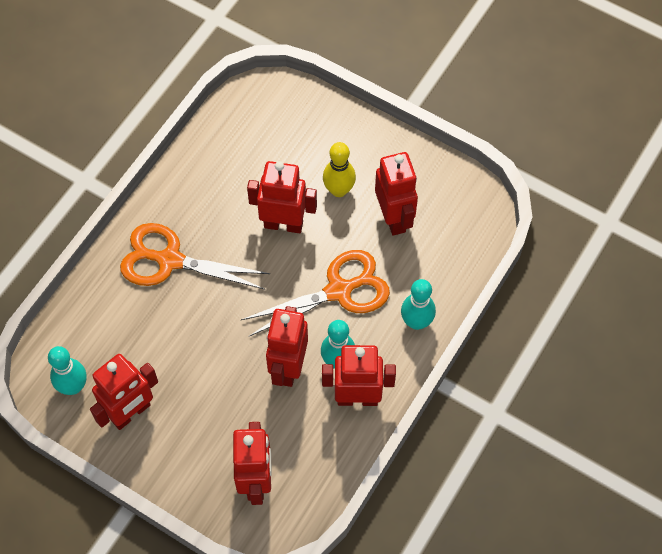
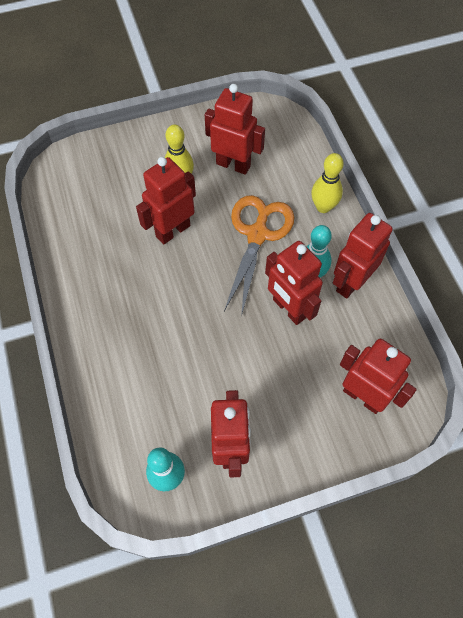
camera: 50 degrees left, 0 degrees up
orange scissors [120,223,270,289] -> none
turquoise bowling pin [401,279,436,330] -> yellow bowling pin [311,153,344,213]

